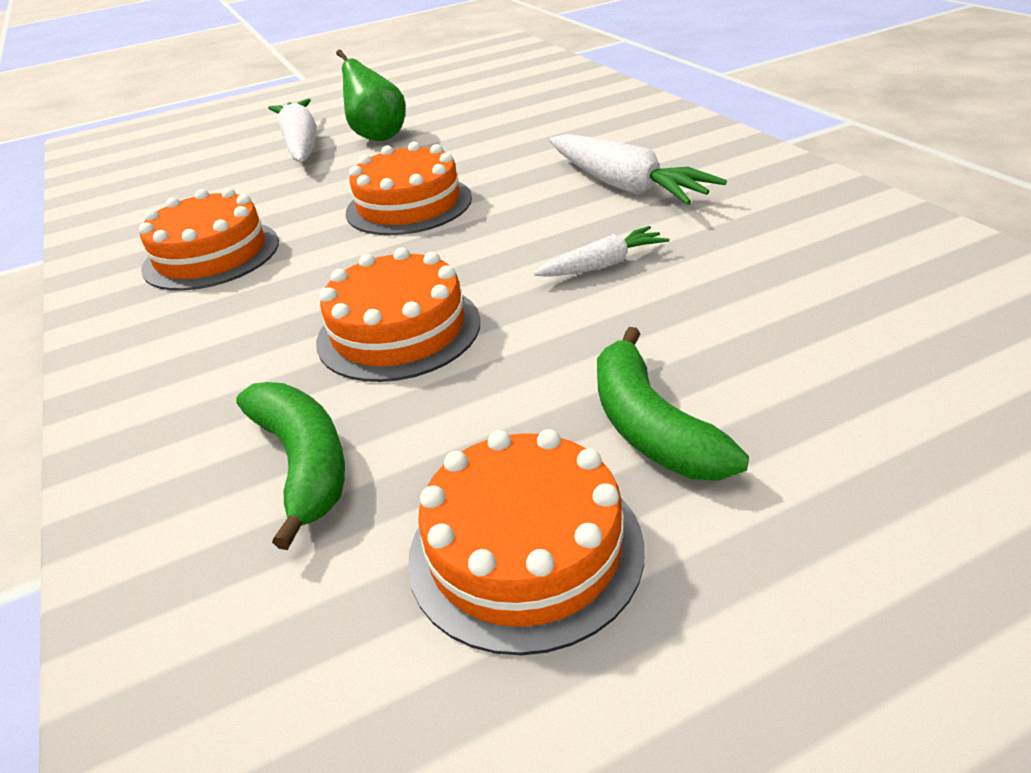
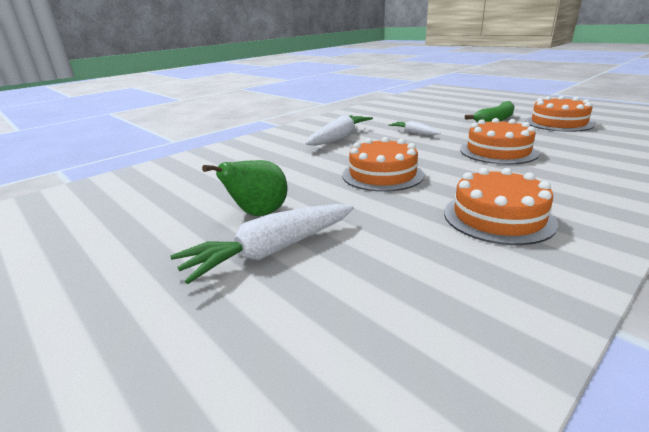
camera: 110 degrees left, 10 degrees down
green banana [236,382,345,550] -> none

